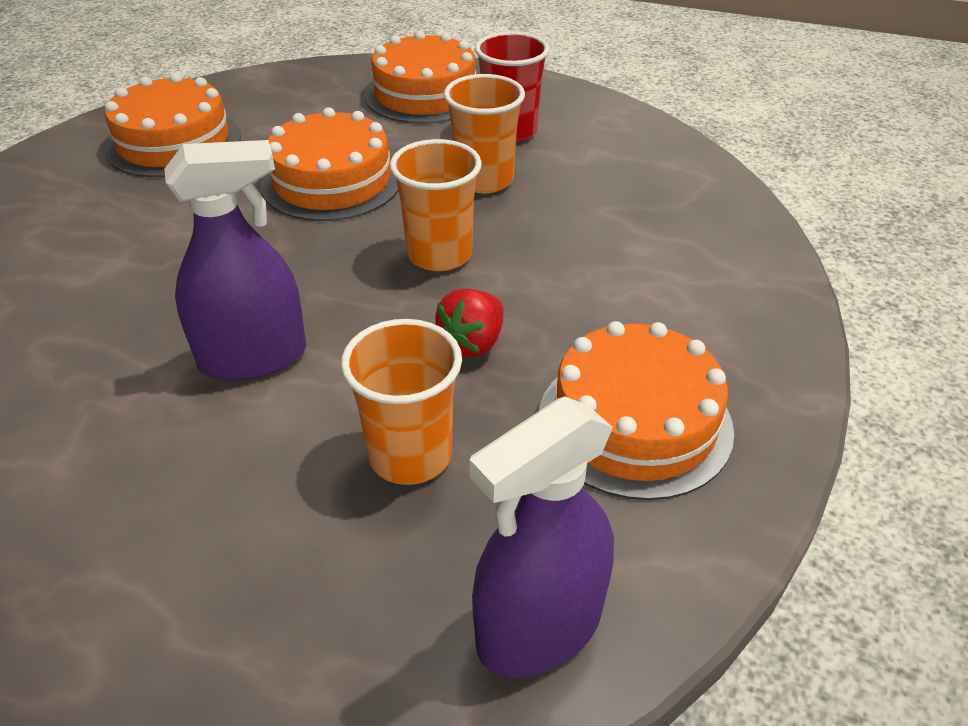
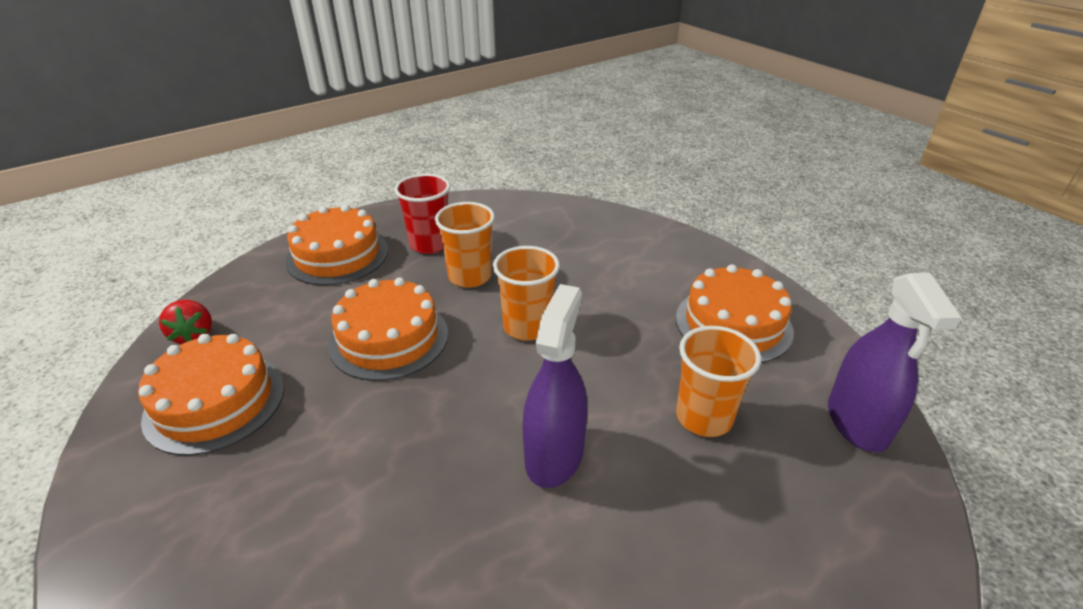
camera: 55 degrees left, 5 degrees down
red strawberry [435,288,503,357] -> red strawberry moved to [159,300,212,344]

